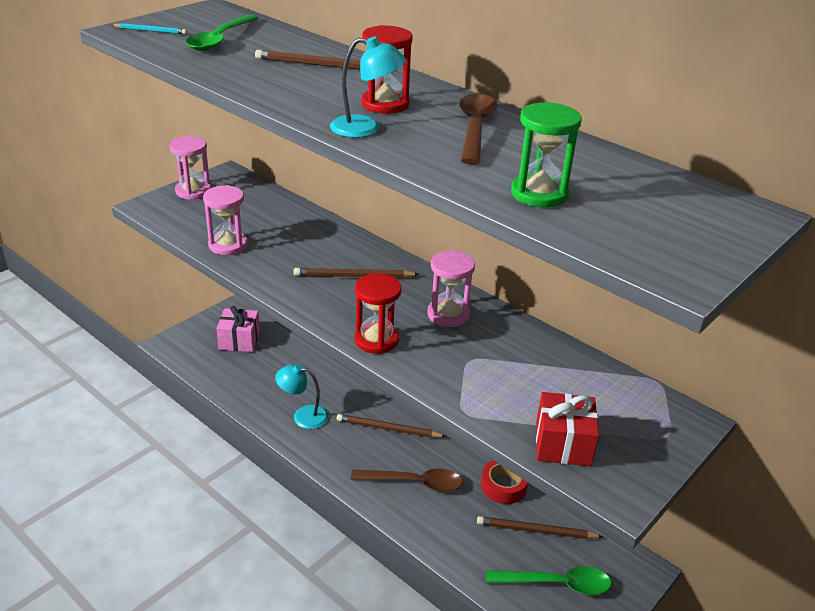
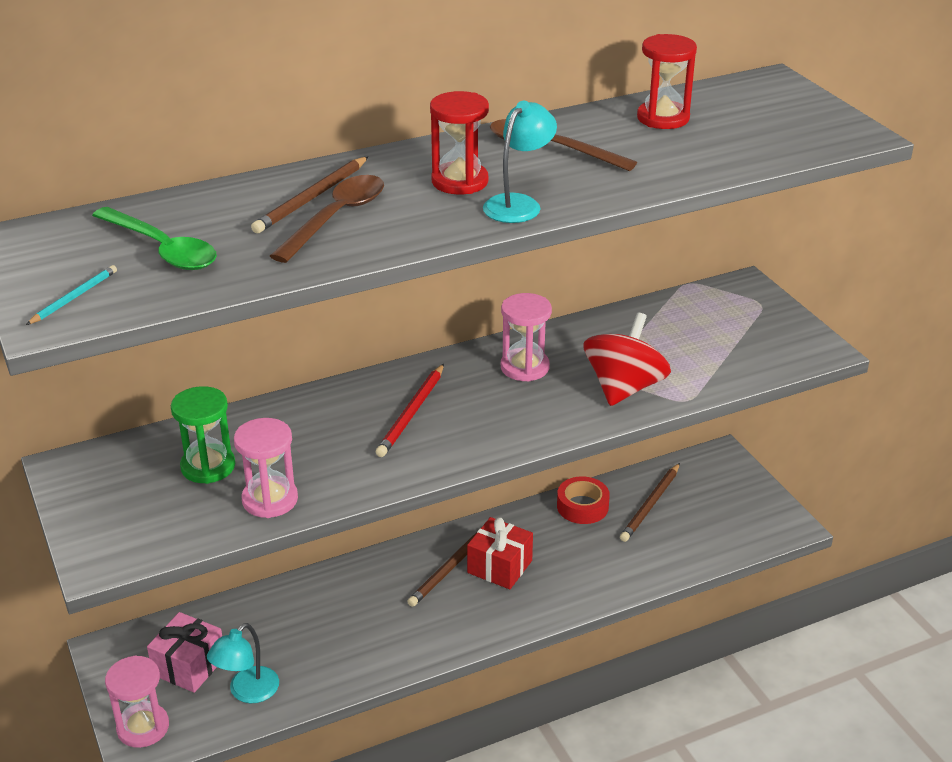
camera: 65 degrees left, 0 degrees up
pink hourglass [169,136,211,200] -> pink hourglass moved to [105,655,169,748]
turquoise lamp [275,364,329,429] -> turquoise lamp moved to [207,623,279,703]
brown pencil [294,268,420,278] -> red pencil [376,364,444,457]
brown spoon [351,469,463,492] -> brown spoon moved to [270,175,384,263]
red hourglass [355,274,402,354] -> red hourglass moved to [637,34,697,129]
green spoon [486,566,612,595] -> none
green hourglass [511,102,582,208] -> green hourglass moved to [171,386,235,484]
red gift [536,392,599,467] -> red gift moved to [467,517,533,589]
none -> red spinning top [583,312,671,406]

